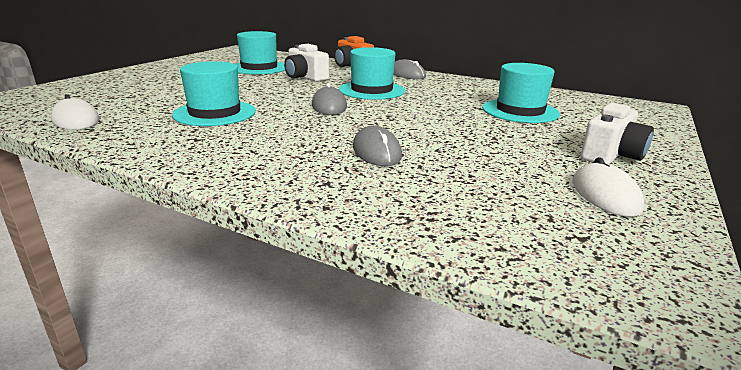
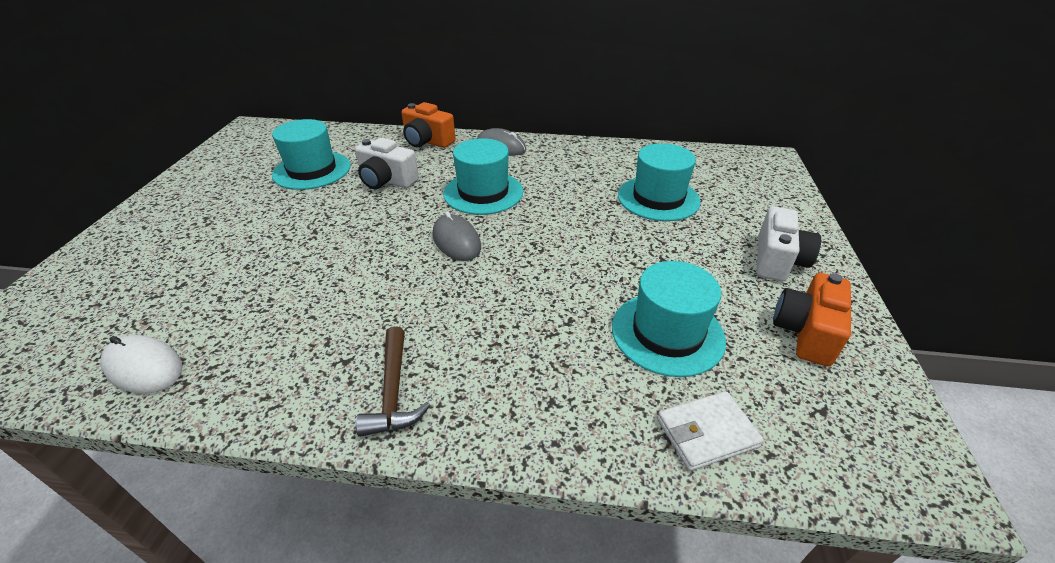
camera: 20 degrees left, 15 degrees up
turquoise hat [172,61,256,126] -> turquoise hat moved to [612,261,726,377]
grey mouse [353,125,402,166] -> none
white mouse [572,157,645,217] -> orange camera [773,273,851,367]
none -> brown hammer [356,327,431,437]
none -> white wallet [657,391,764,471]

